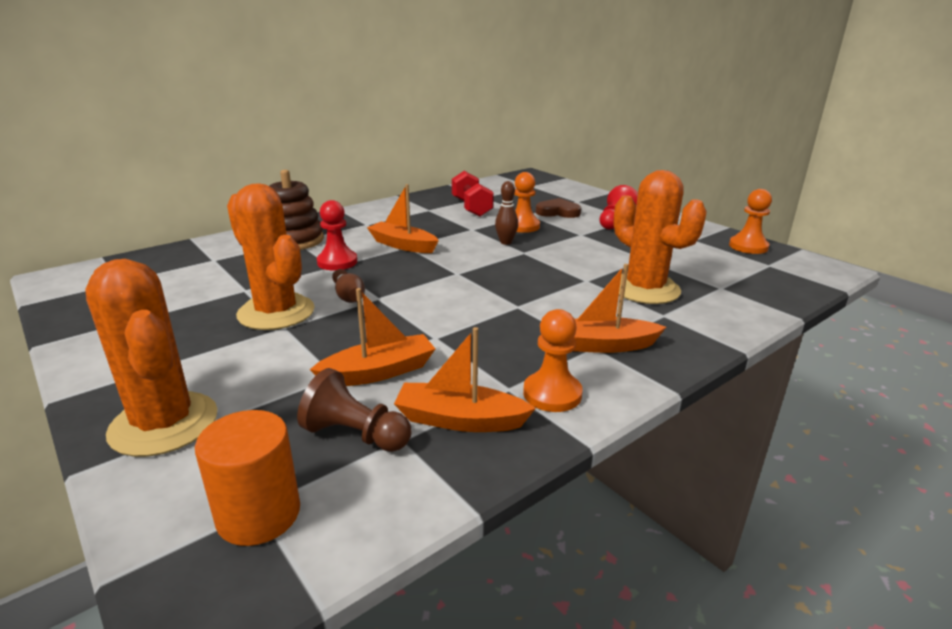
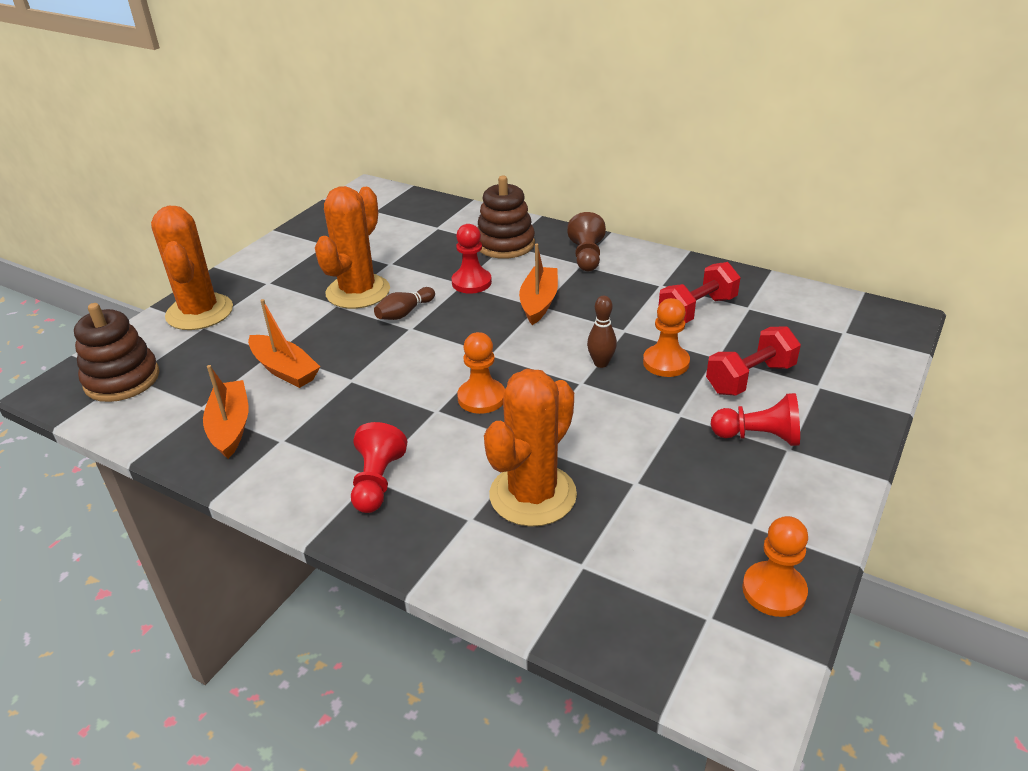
camera: 70 degrees right, 10 degrees up
orange cactus [85,259,217,457] -> orange cactus turned 45 degrees counterclockwise [151,206,233,330]
orange cylinder [195,410,300,546] -> brown stacking toy [74,303,159,402]
brown pawn [297,368,411,452] -> brown pawn moved to [567,212,606,271]
orange pawn [523,309,583,412] -> orange pawn moved to [457,332,505,414]
brown heart [536,198,581,218] -> red dumbbell [706,326,801,396]
orange boat [574,264,666,353] -> red pawn [351,422,407,513]

